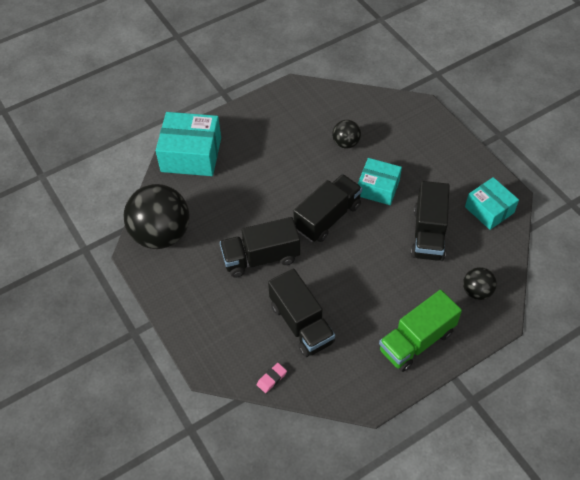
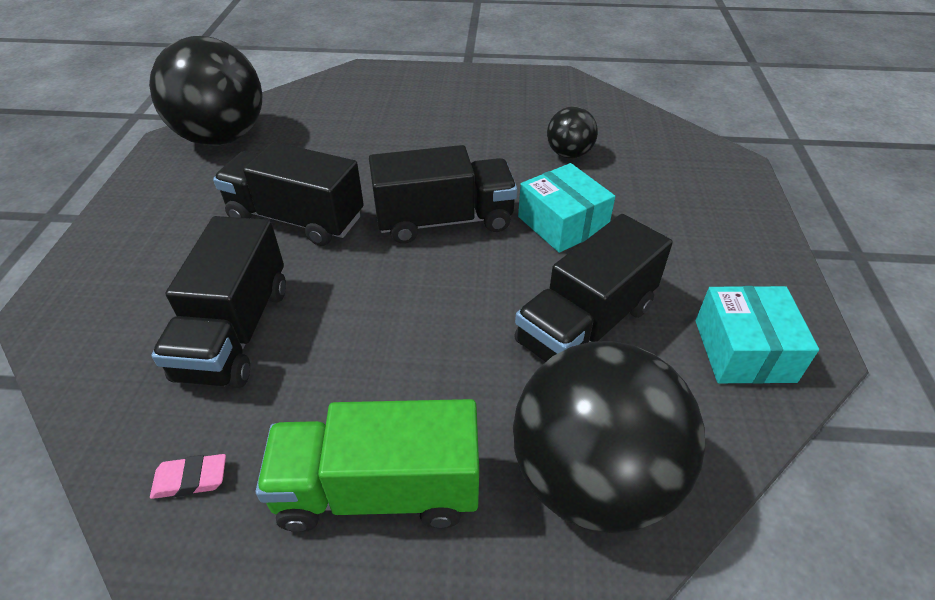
camera: 35 degrees right, 10 degrees down
turquoise box [156,112,221,176] -> none
pink eraser [257,363,287,393] -> pink eraser moved to [150,454,226,499]
black ball [463,267,497,300] -> black ball [513,341,705,533], size x2.07

